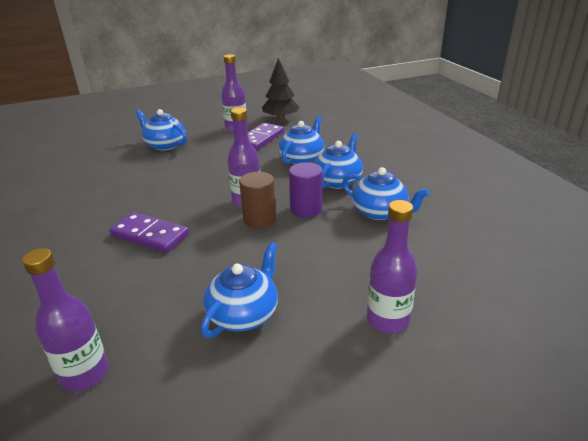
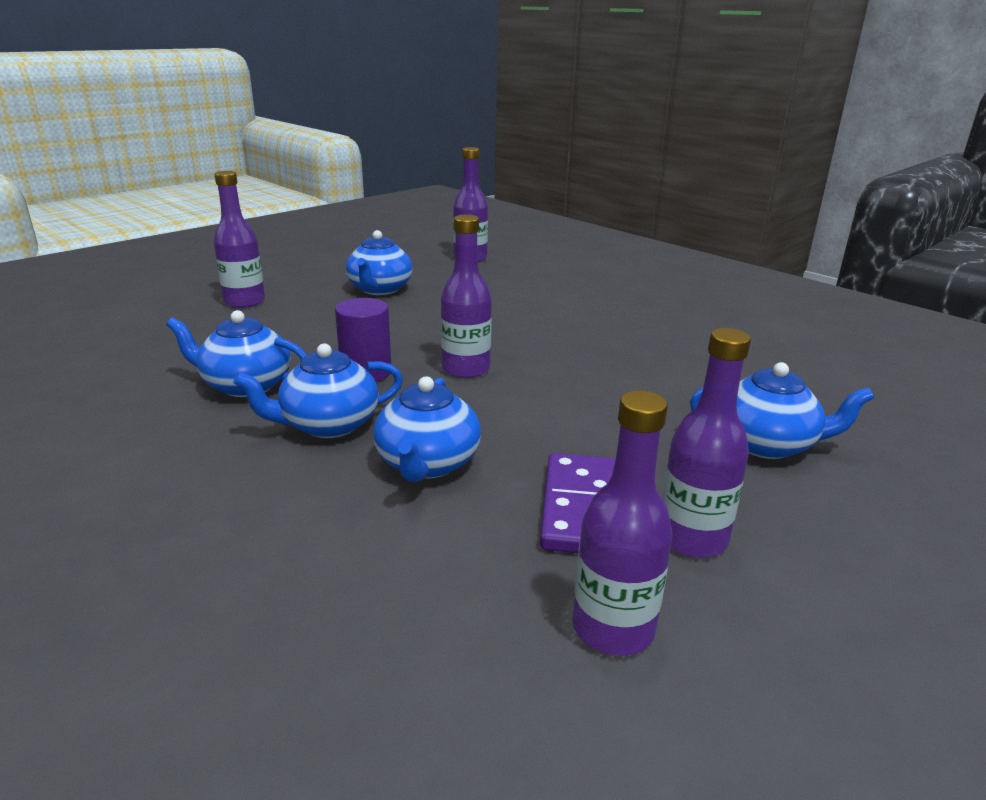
camera: 155 degrees right, 5 degrees down
purple domino [109,212,189,253] -> none
brown cylinder [239,172,276,228] -> none
black tree [262,58,300,120] -> purple bottle [572,390,673,656]
blue teapot [314,134,363,189] -> blue teapot turned 60 degrees clockwise [233,343,403,438]

